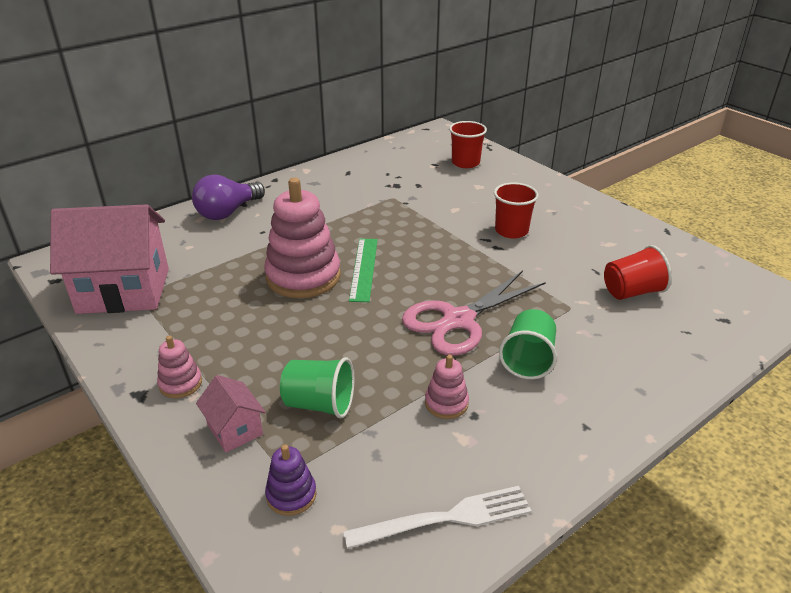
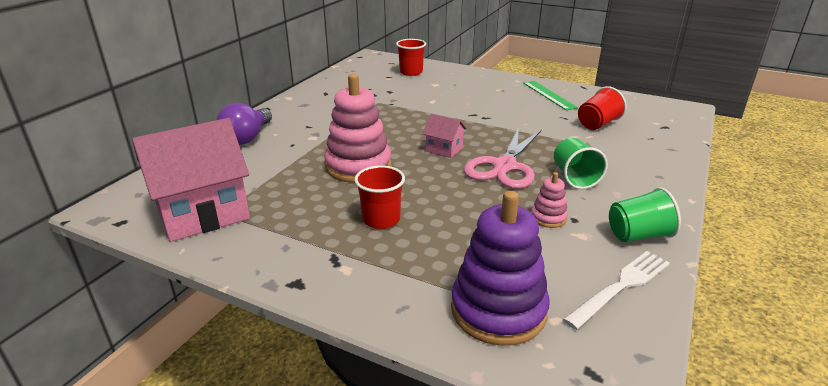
camera: 25 degrees left, 5 degrees down
pink stacking toy [157,335,202,398] -> none
pink house [196,375,266,452] -> pink house moved to [423,114,467,158]
purple stacking toy [265,444,316,516] -> purple stacking toy [451,191,550,346], size x2.14
green cup [280,357,354,419] -> green cup moved to [609,187,681,242]
green ruler [349,239,378,302] -> green ruler moved to [523,81,578,110]
red cup [494,182,538,239] -> red cup moved to [354,165,405,229]

